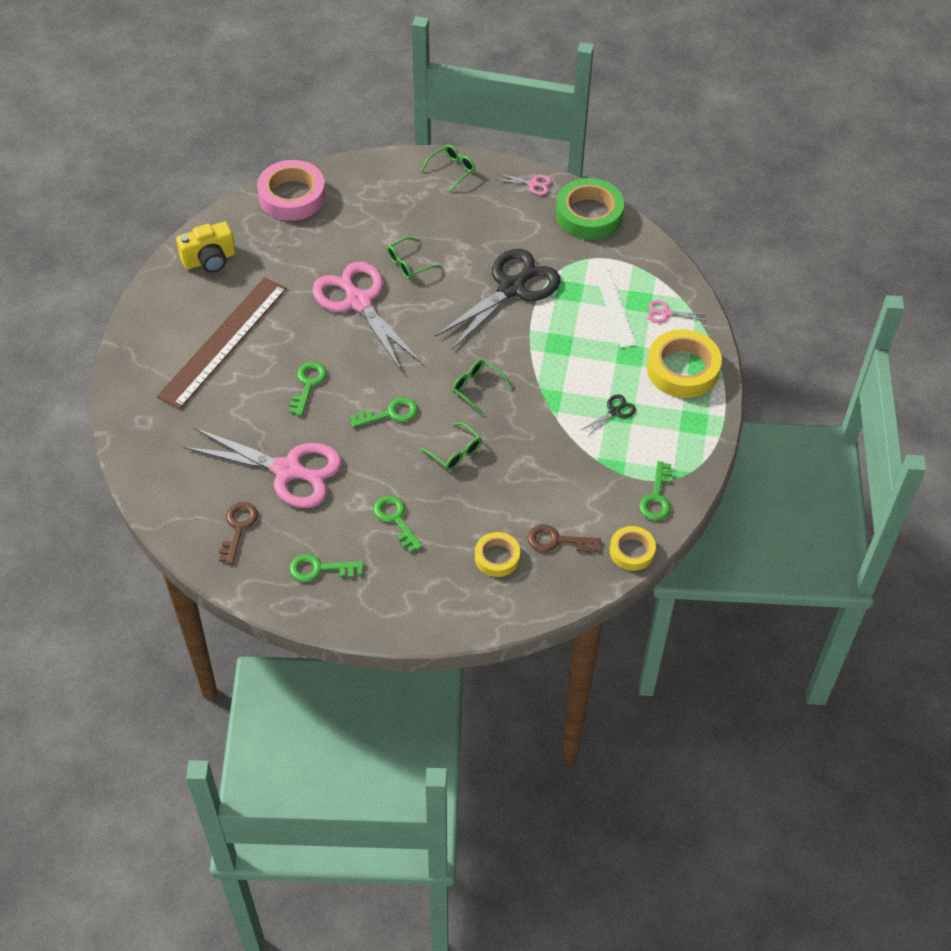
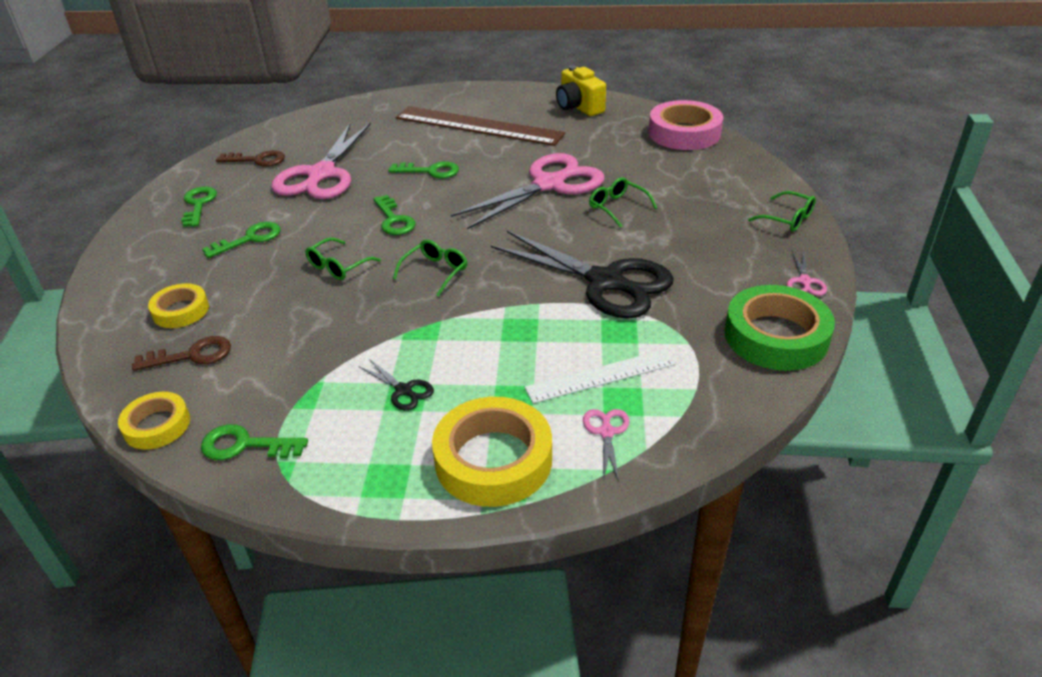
camera: 85 degrees right, 15 degrees down
brown key [528,525,601,553] -> brown key turned 75 degrees clockwise [132,336,231,371]

